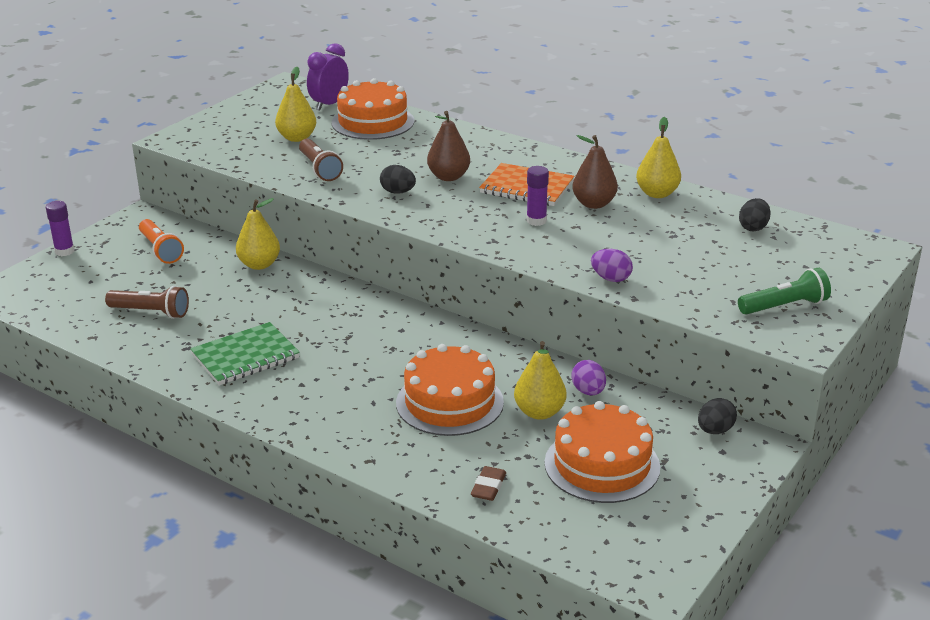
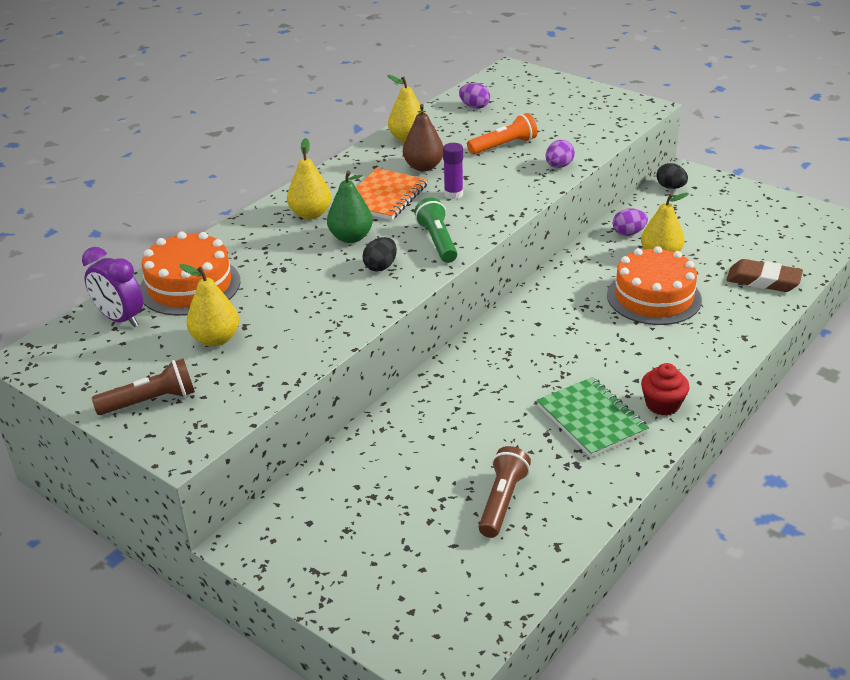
camera: 85 degrees left, 5 degrees up
purple glue stick [46,201,74,256] -> none
orange flashlight [139,219,184,264] -> orange flashlight moved to [467,113,537,154]
yellow pear [236,198,280,270] -> yellow pear moved to [287,138,331,220]
brown flashlight [299,139,343,181] -> brown flashlight moved to [92,358,195,415]
brown pear [427,111,470,181] -> green pear [327,171,373,243]
brown eraser [471,466,506,501] -> brown eraser [726,259,803,292], size x1.67
orange cake [545,401,660,503] -> none
green flashlight [738,268,831,315] -> green flashlight moved to [414,198,457,263]
black egg [739,198,771,231] -> purple egg [459,83,490,109]
none -> red cupcake [641,363,690,416]

